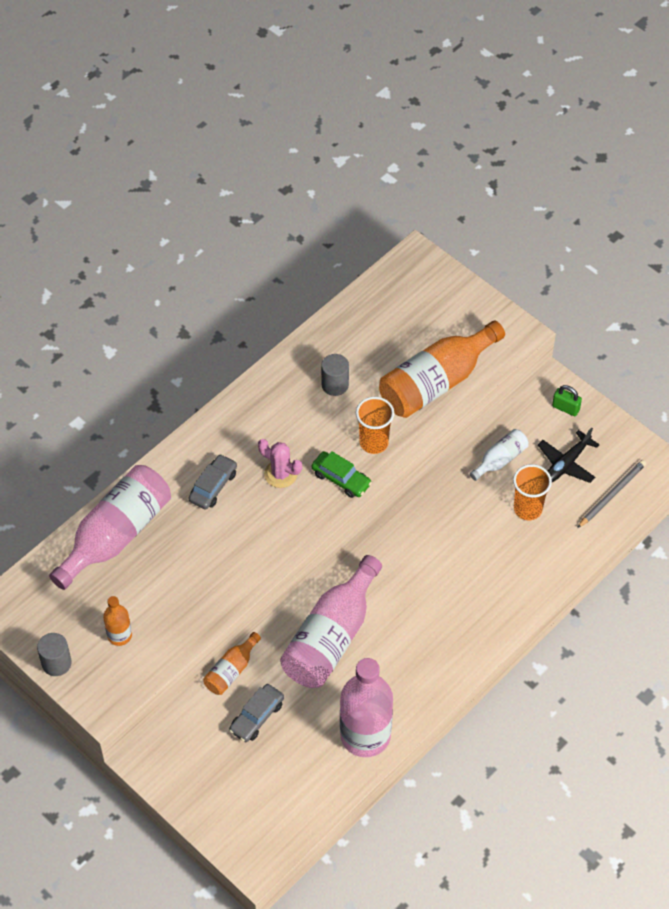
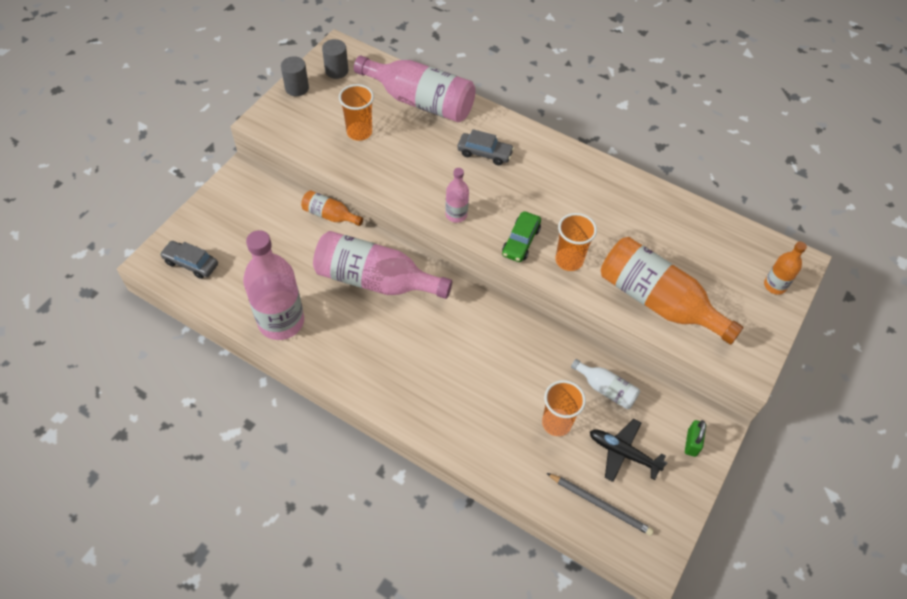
camera: 75 degrees right, 0 degrees up
orange bottle [103,596,132,646] -> orange bottle moved to [764,242,807,295]
grey car [229,684,284,742] -> grey car moved to [160,241,218,279]
pink cactus [258,439,302,488] -> none
grey cylinder [321,354,349,396] -> grey cylinder moved to [322,39,348,79]
none -> orange cup [339,84,374,141]
none -> pink bottle [445,168,469,223]

